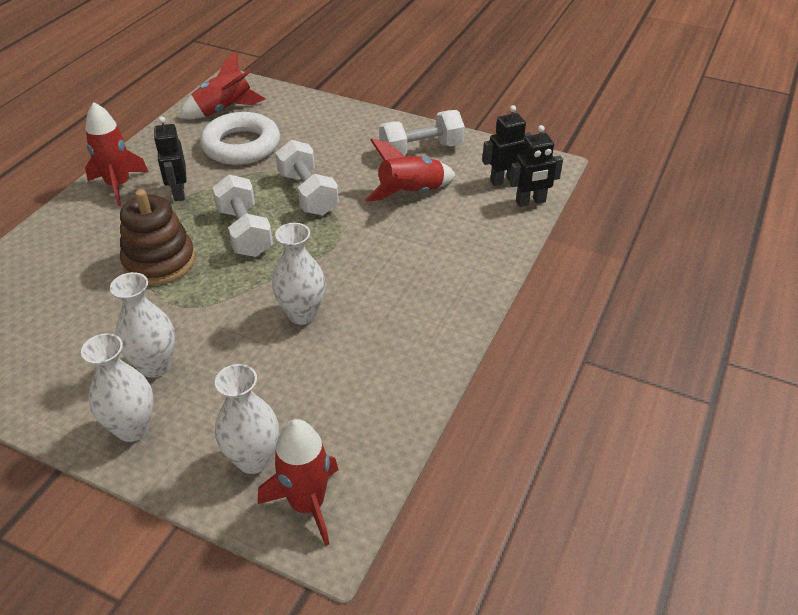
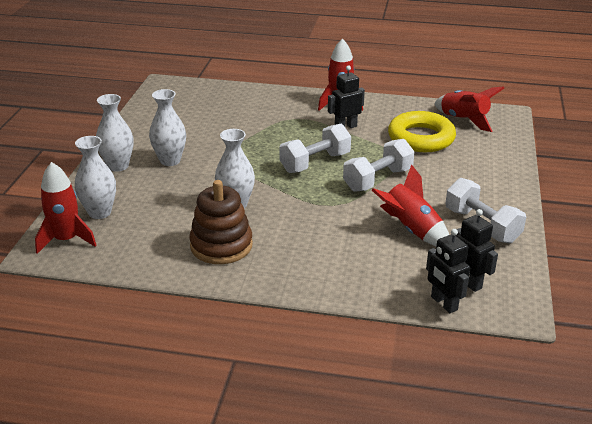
camera: 75 degrees right, 10 degrees down
brown stacking toy [120,190,195,285] -> brown stacking toy moved to [189,180,253,264]
white ring [200,112,280,165] -> yellow ring [388,111,456,152]

